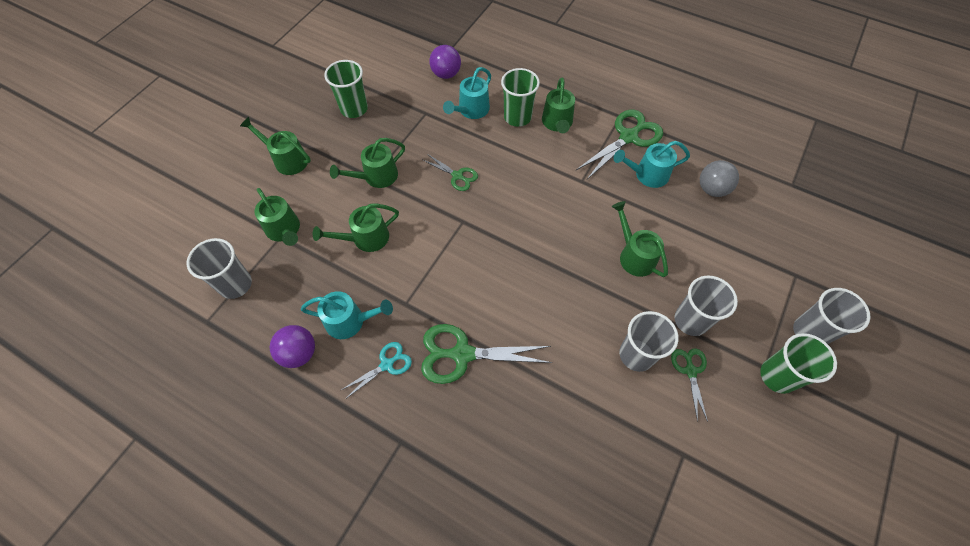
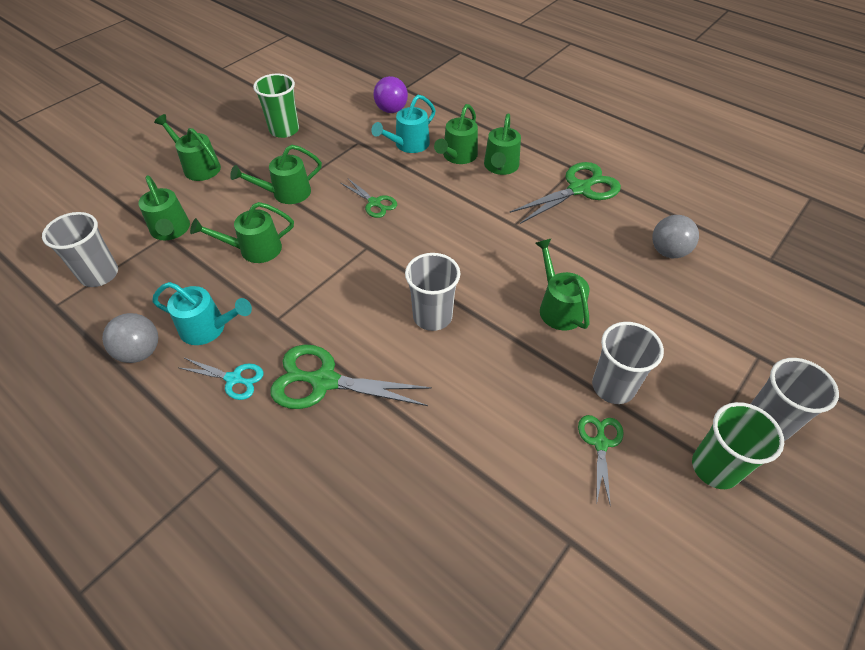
camera: 10 degrees right, 10 degrees down
purple ball [270,325,315,368] -> grey ball [102,313,158,363]
turquoise scissors [341,342,412,398] -> turquoise scissors turned 45 degrees clockwise [180,358,264,400]
green cup [501,68,540,127] -> green watering can [434,104,478,164]
turquoise watering can [614,141,690,188] -> none
grey cup [619,311,679,372] -> grey cup moved to [405,253,461,331]

